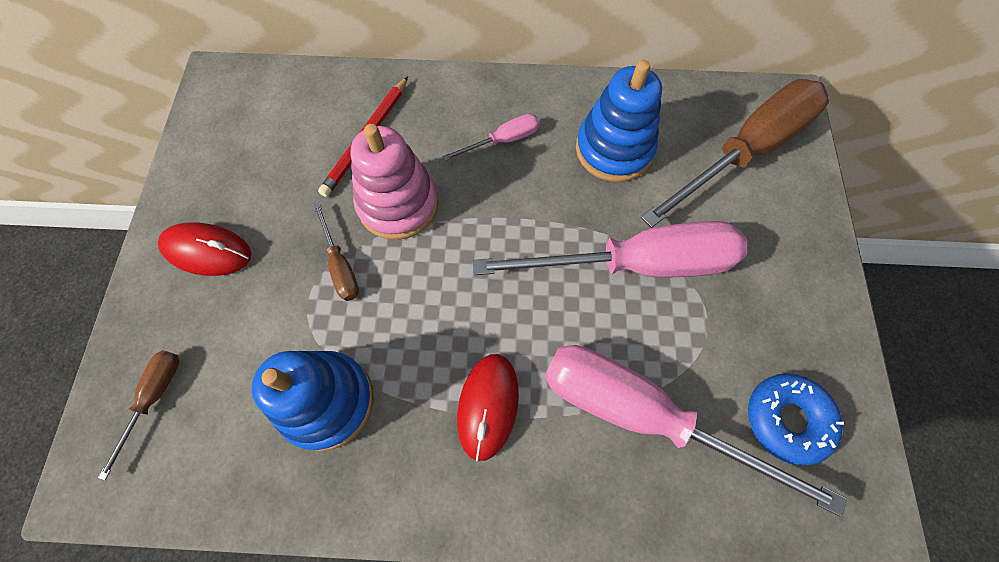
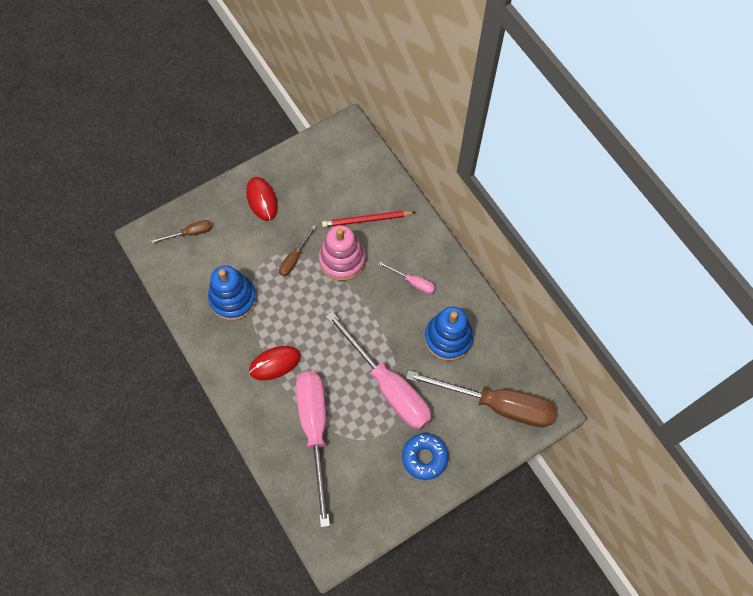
camera: 55 degrees right, 0 degrees up
blue donut [748,373,844,465] -> blue donut moved to [402,433,448,480]

